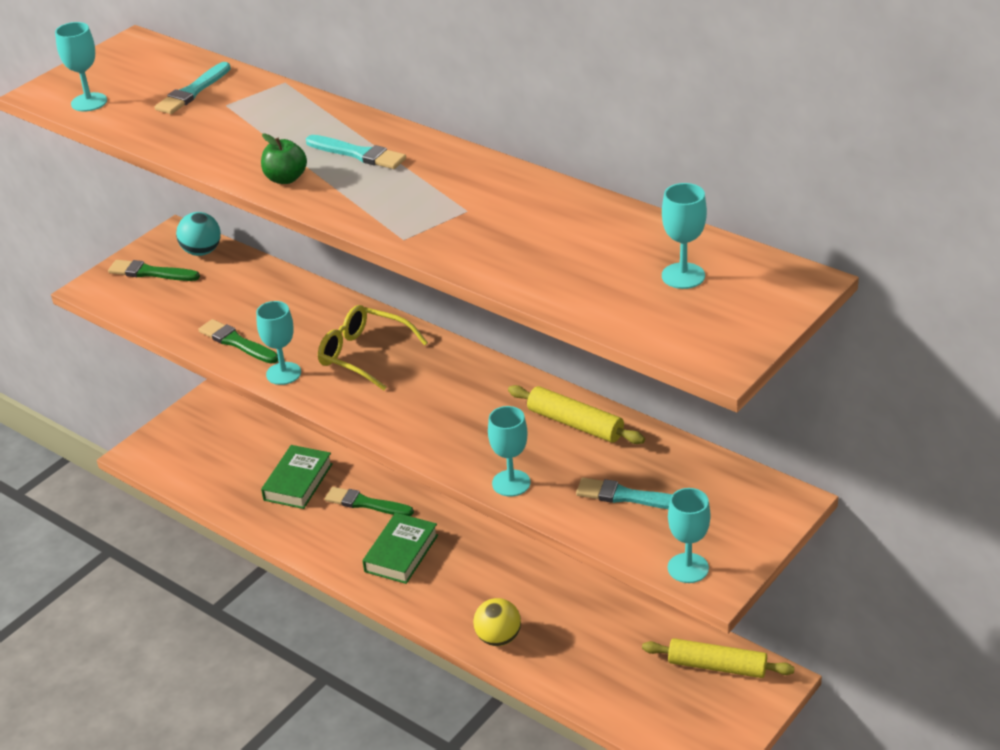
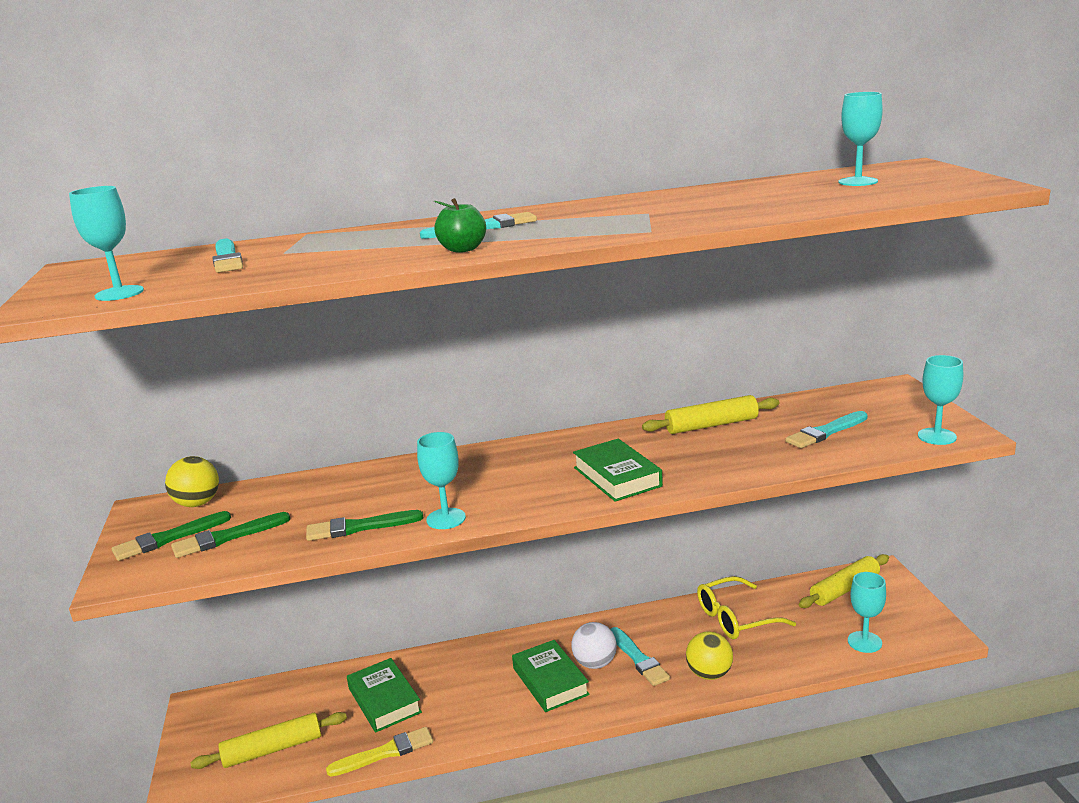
camera: 50 degrees left, 15 degrees down
turquoise ball [176,212,221,256] -> yellow ball [165,456,219,507]
yellow glasses [318,305,428,390] -> yellow glasses moved to [697,576,796,639]
green brush [325,487,414,516] -> green brush moved to [171,512,290,558]
turquoise goblet [488,406,530,496] -> turquoise goblet moved to [848,572,886,653]
none -> yellow rolling pin [190,712,347,769]
none -> yellow brush [326,727,433,776]
none -> white ball [571,622,617,669]
none -> green book [573,439,663,502]
none -> turquoise brush [610,627,670,686]

